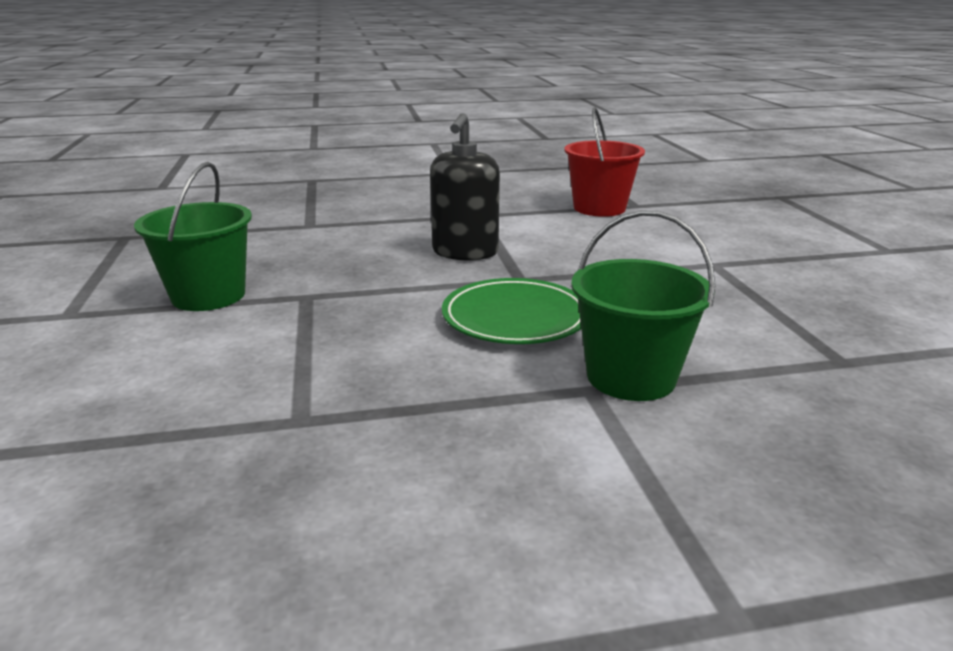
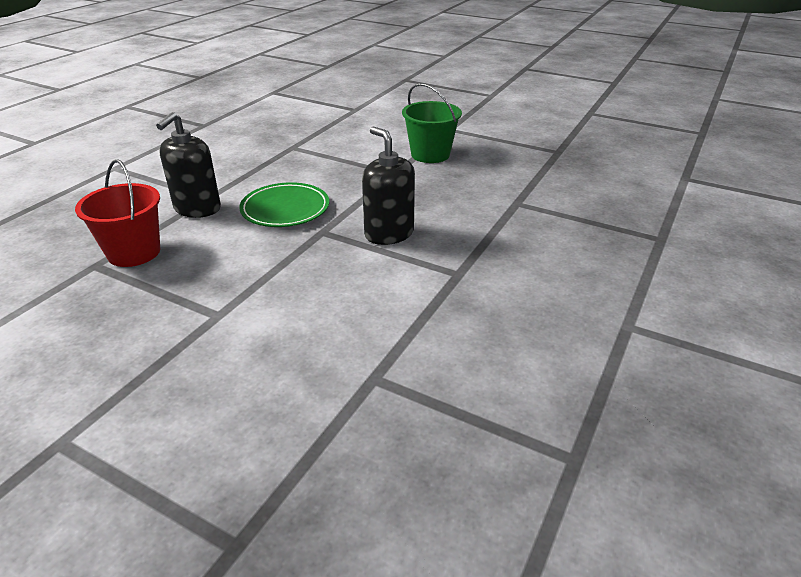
camera: 130 degrees right, 10 degrees up
red bucket [564,107,645,217] -> red bucket moved to [75,159,160,267]
green bucket [571,211,715,401] -> black soap dispenser [156,112,221,218]

